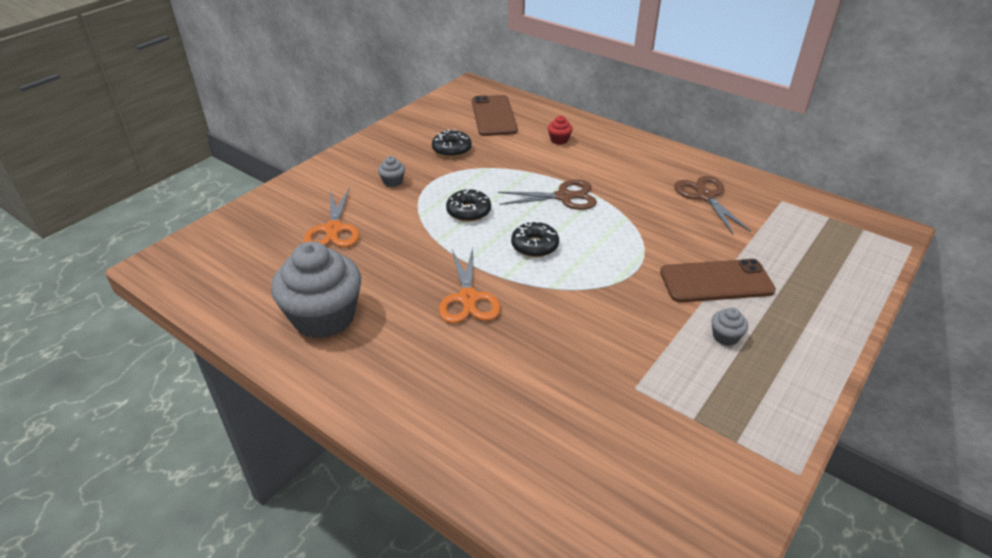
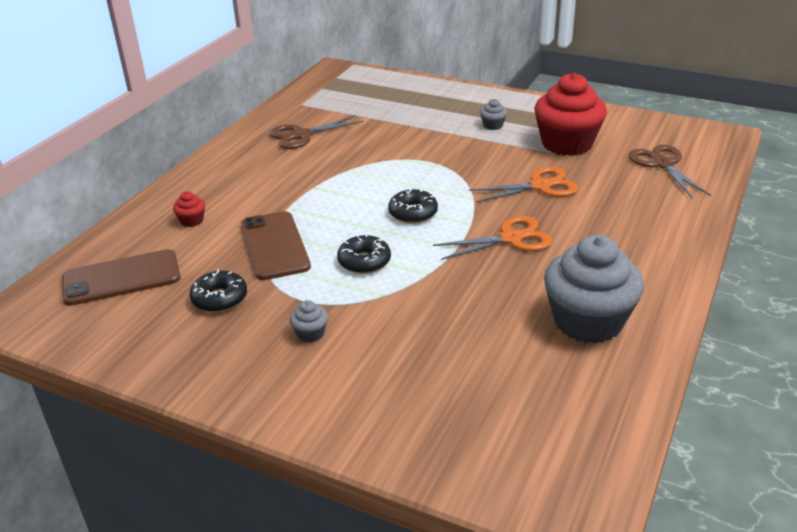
camera: 100 degrees left, 5 degrees down
orange scissors [304,187,360,247] -> orange scissors moved to [469,167,578,203]
brown scissors [498,179,597,210] -> brown scissors moved to [629,144,711,198]
brown phone [660,259,776,303] -> brown phone moved to [241,211,311,280]
none -> red cupcake [535,73,607,156]

